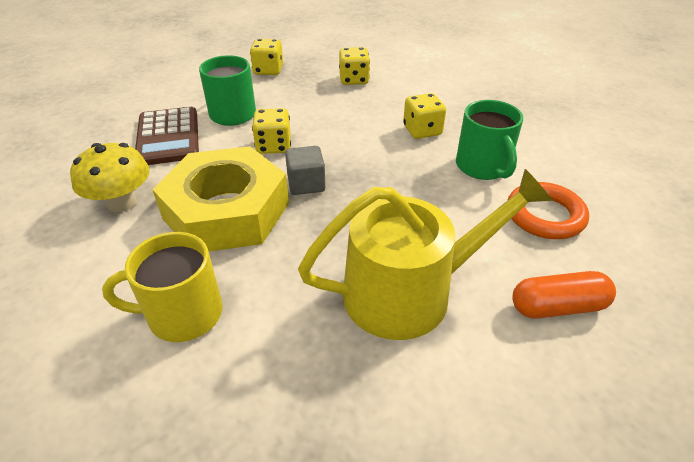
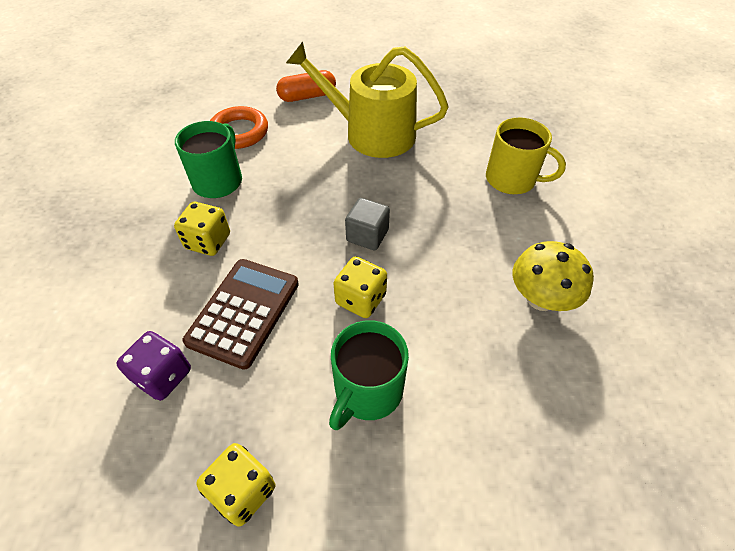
camera: 145 degrees left, 10 degrees up
brown calculator [135,107,199,165] -> brown calculator moved to [183,259,299,370]
yellow nut [152,146,289,251] -> none
yellow dice [339,47,370,85] -> purple dice [116,331,191,401]
orange capsule [512,271,616,319] -> orange capsule turned 45 degrees counterclockwise [276,70,336,102]

